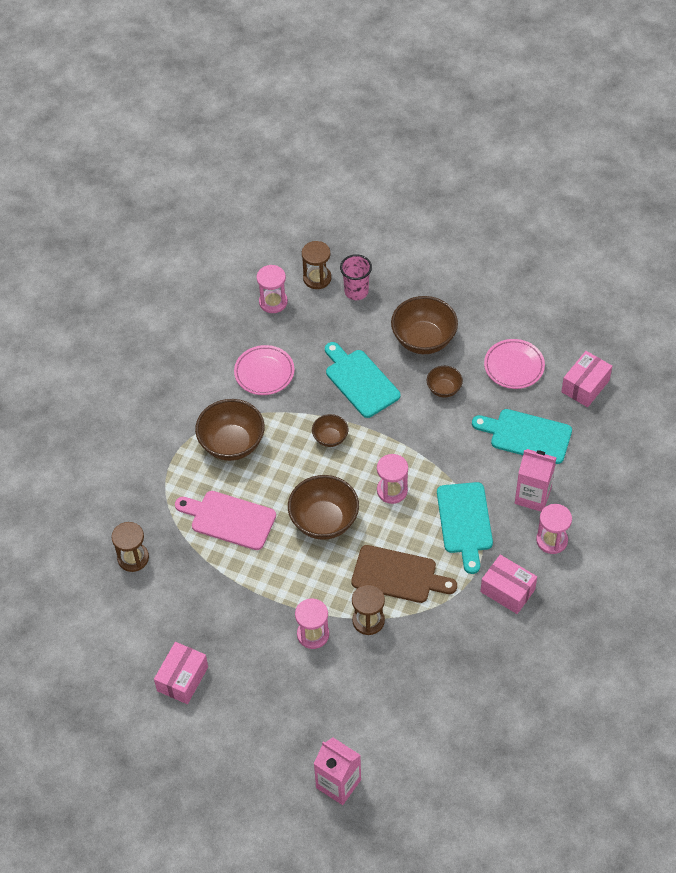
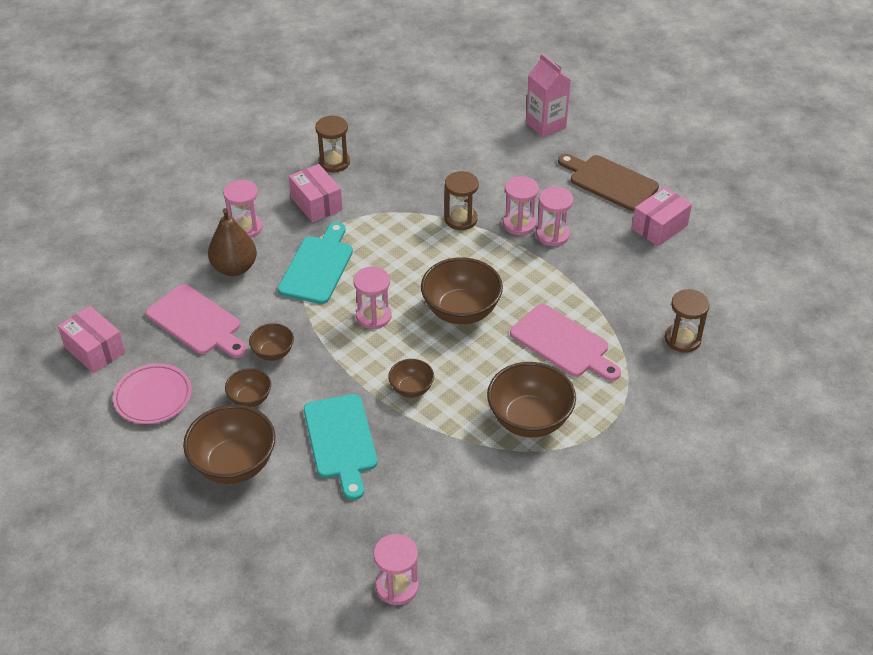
camera: 160 degrees left, 10 degrees down
pink plate [234,345,294,395] -> none
brown hourglass [302,241,331,289] -> brown hourglass moved to [315,115,350,172]
pink cup [340,254,372,300] -> none
brown cutting board [351,545,457,603] -> brown cutting board moved to [558,154,659,211]
turquoise cutting board [472,409,572,464] -> pink cutting board [146,284,247,358]
pink carton [515,449,557,512] -> brown pear [208,208,257,276]
pink box [561,351,612,407] -> pink box turned 75 degrees clockwise [58,306,125,373]
none -> brown bowl [249,323,294,361]
none -> pink hourglass [536,187,573,246]

